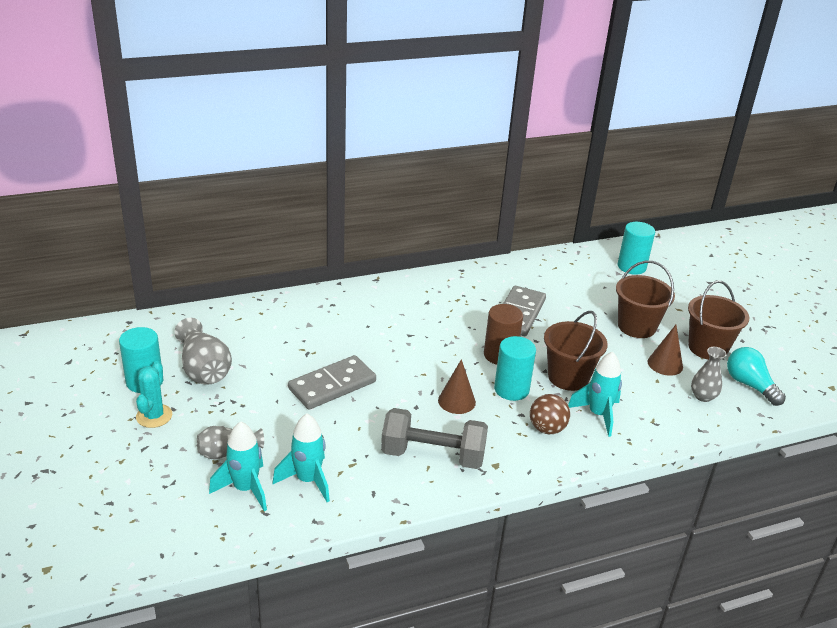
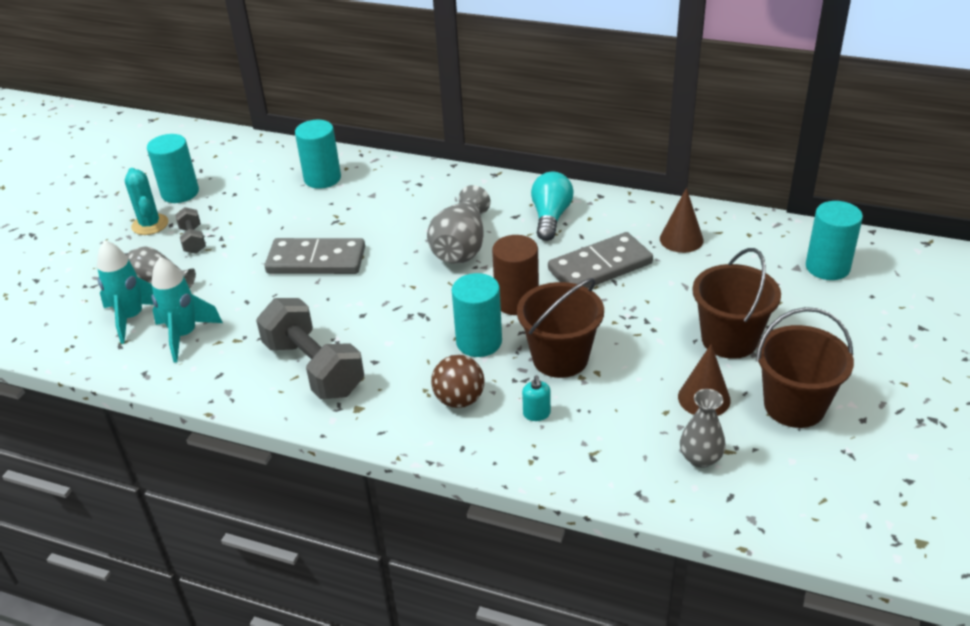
camera: 45 degrees right, 5 degrees up
turquoise cactus [136,361,172,428] -> turquoise cactus turned 75 degrees counterclockwise [125,168,168,235]
grey vase [174,318,232,385] -> grey vase moved to [427,185,490,264]
brown cone [438,359,476,414] -> brown cone moved to [660,188,703,253]
turquoise rocket [568,352,622,437] -> turquoise soap dispenser [522,375,551,421]
turquoise light bulb [727,347,786,406] -> turquoise light bulb moved to [531,172,574,241]
none -> grey dumbbell [175,207,206,254]
none -> turquoise cylinder [295,120,341,189]

